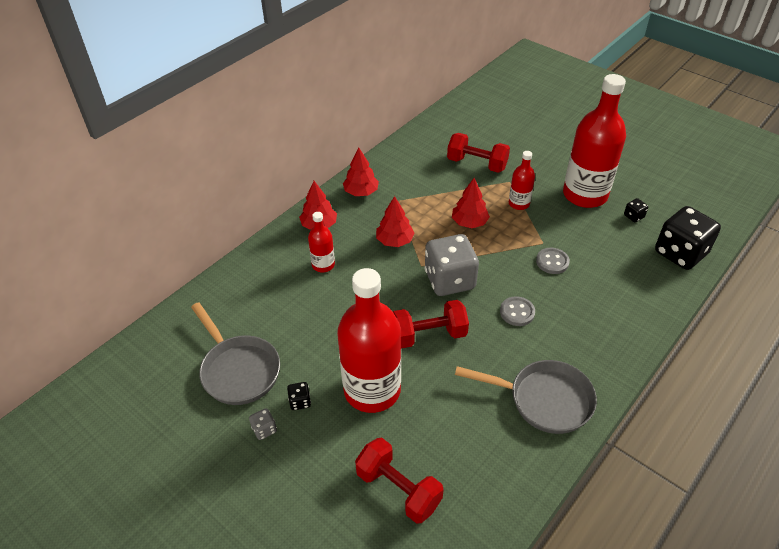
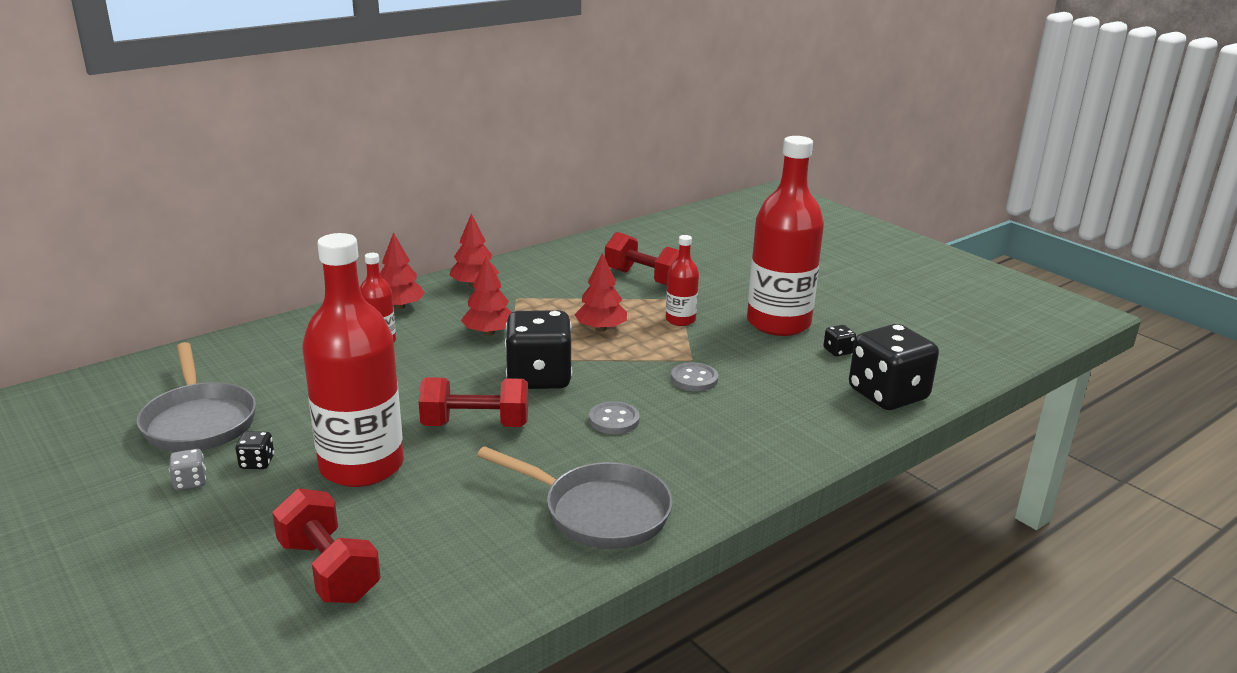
camera: 10 degrees right, 20 degrees down
grey dice [424,234,479,296] -> black dice [505,310,572,389]

